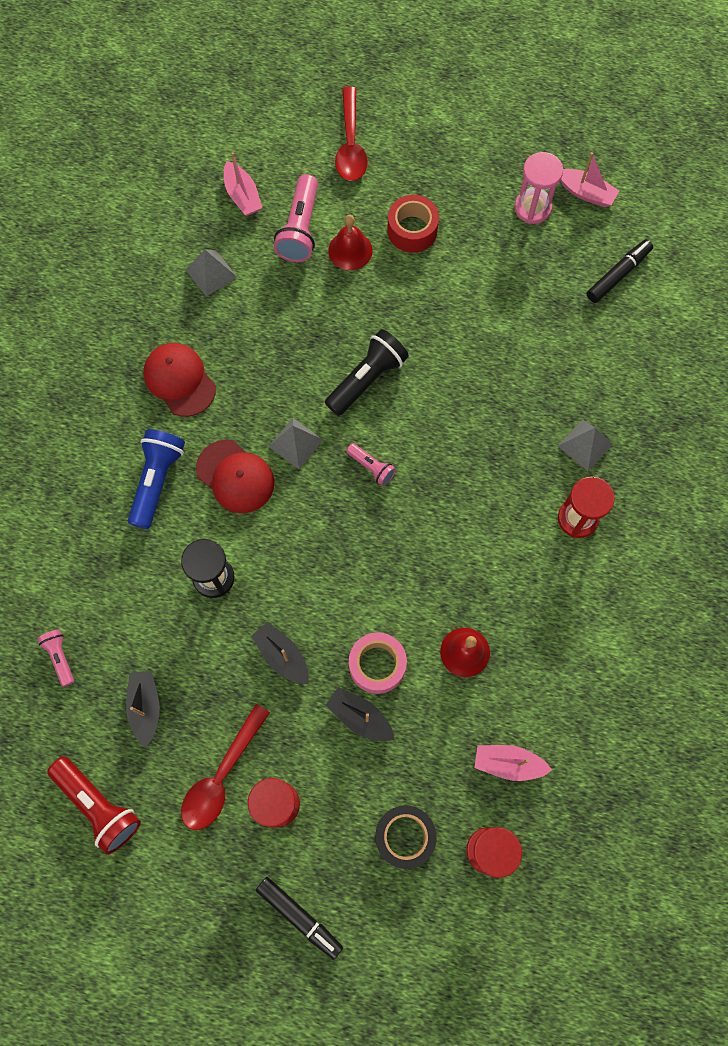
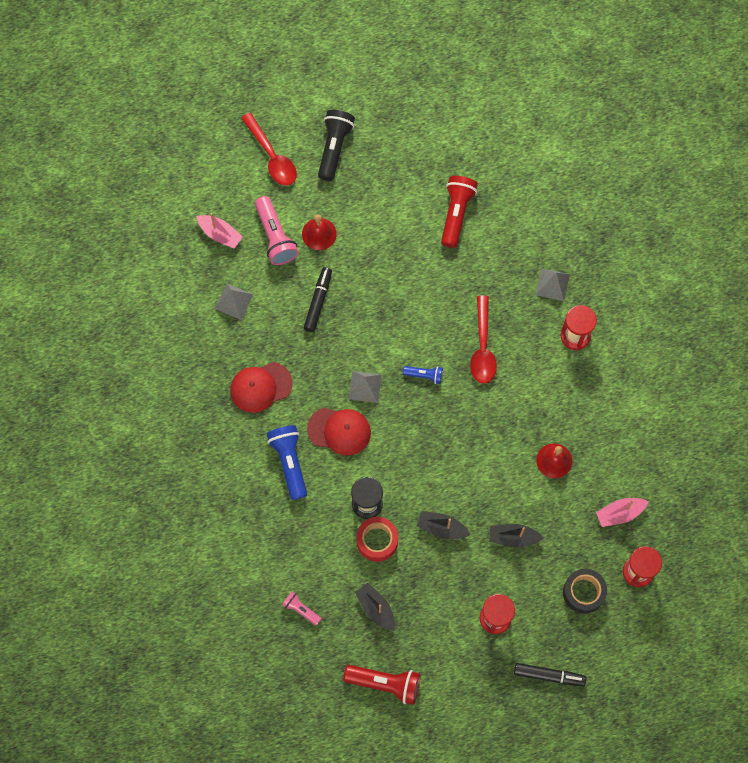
camera: 30 degrees left, 0 degrees up
red cap [144,343,216,417] -> red cap turned 45 degrees counterclockwise [230,362,293,413]
red spoon [181,704,270,830] -> red spoon moved to [470,296,497,384]
black flashlight [325,329,409,416] -> black flashlight moved to [318,110,355,181]
pink flashlight [346,443,396,486] -> blue flashlight [403,366,443,384]
pink tape [349,632,407,694] -> none
red tape [387,195,439,253] -> red tape moved to [356,517,398,562]
pink hourglass [514,152,563,224] -> none
pink boat [560,152,619,207] -> none
black marker [587,239,653,303] -> black marker moved to [304,267,332,332]
none -> red flashlight [441,176,478,248]

